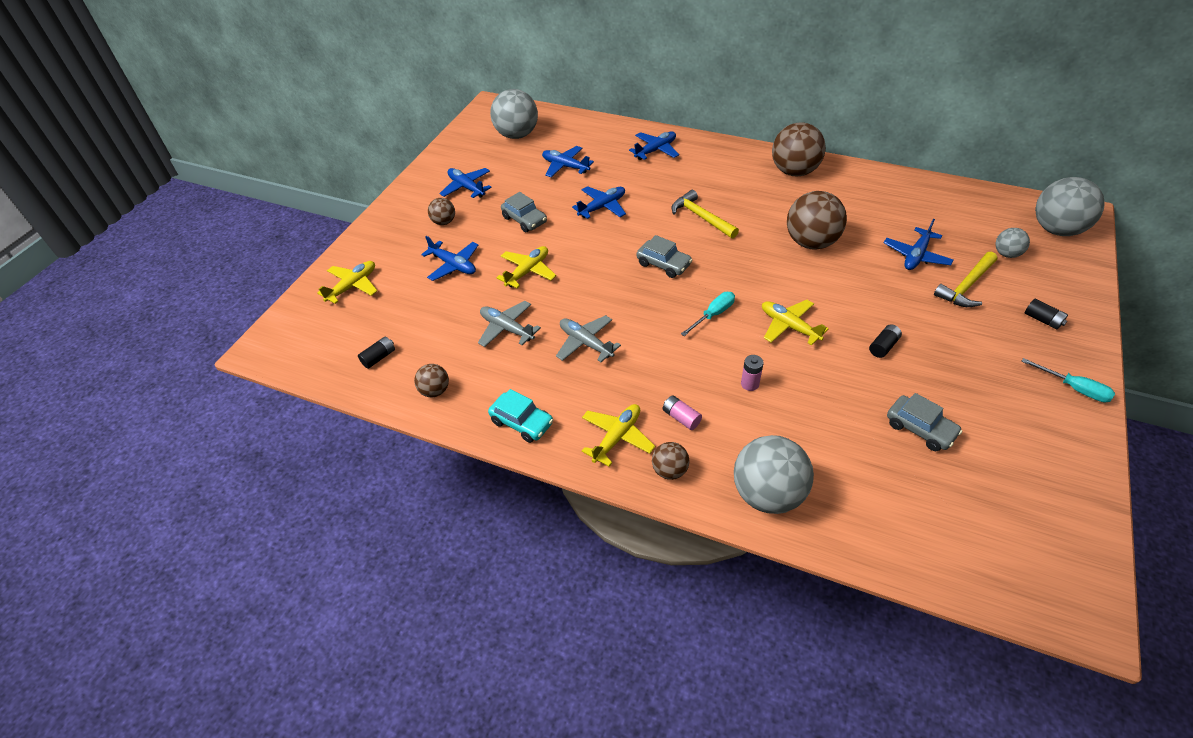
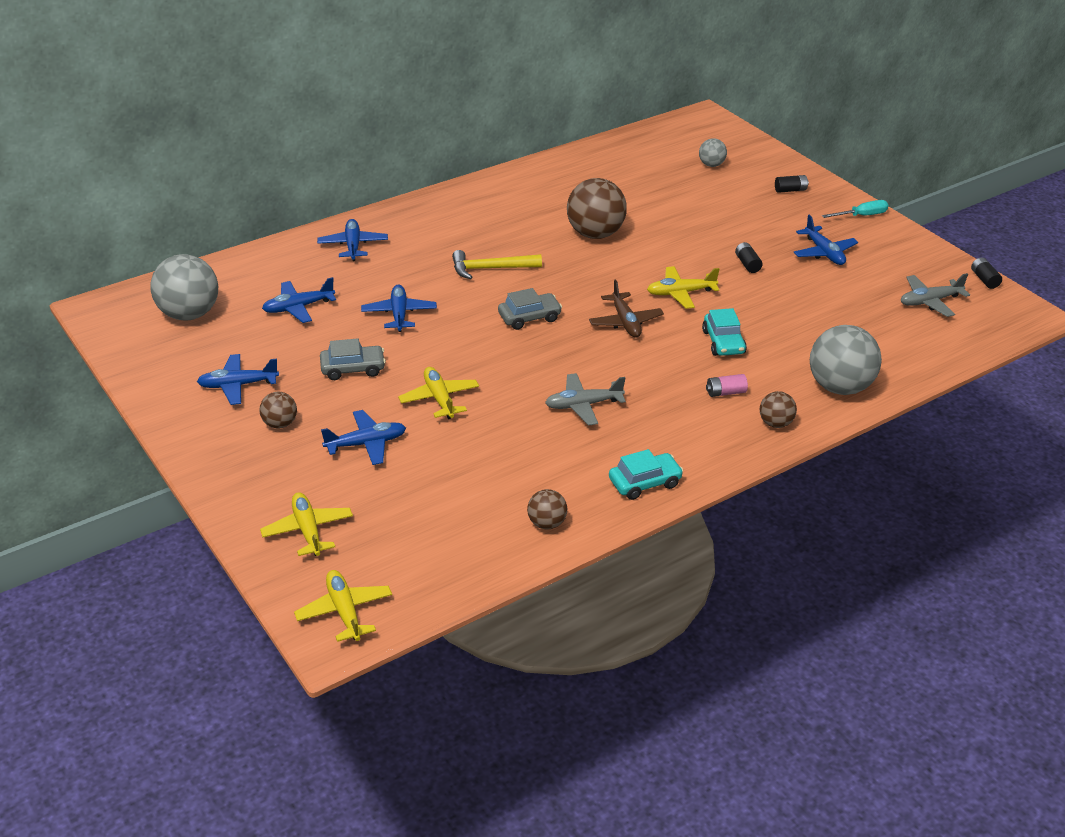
camera: 60 degrees left, 10 degrees down
black battery [358,337,395,369] -> black battery moved to [971,257,1002,289]
grey plane [478,301,541,347] -> grey plane moved to [901,273,970,317]
yellow plane [582,404,655,467] -> yellow plane moved to [294,570,392,642]
turquoise screwdriver [681,292,735,336] -> brown plane [589,280,664,338]
pink battery [741,355,764,391] -> turquoise car [702,308,747,356]
brown ball [772,122,826,177] -> none
blue plane [884,219,954,270] -> blue plane moved to [794,215,858,265]
grey car [887,393,962,451] -> none
yellow hammer [934,252,998,307] -> none
grey ball [1035,177,1105,236] -> none

